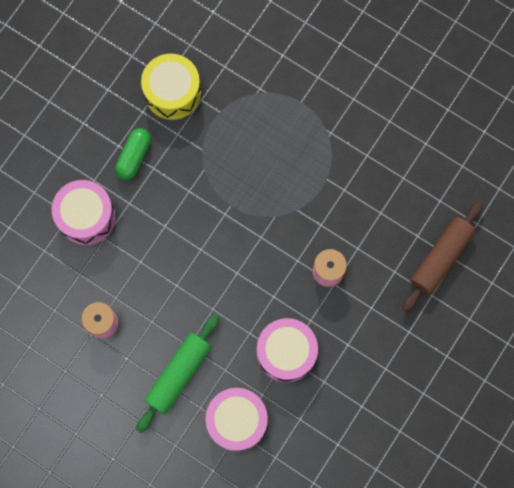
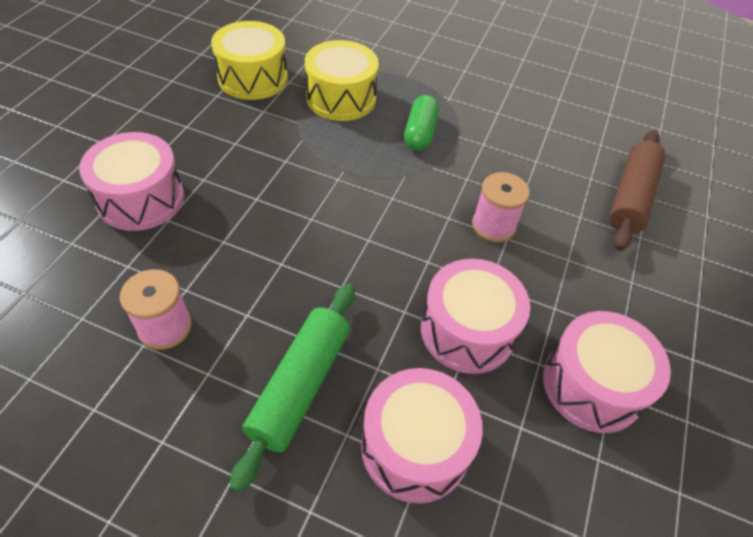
camera: 15 degrees left, 25 degrees down
green capsule [115,128,151,180] -> green capsule moved to [404,95,439,151]
none -> yellow drum [305,40,379,121]
none -> pink drum [543,311,671,433]

